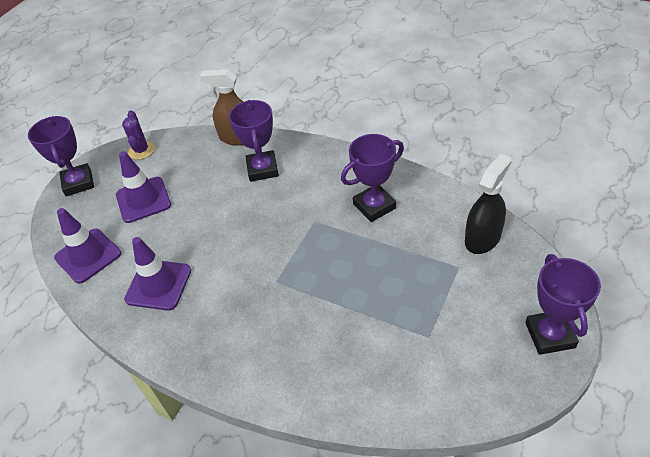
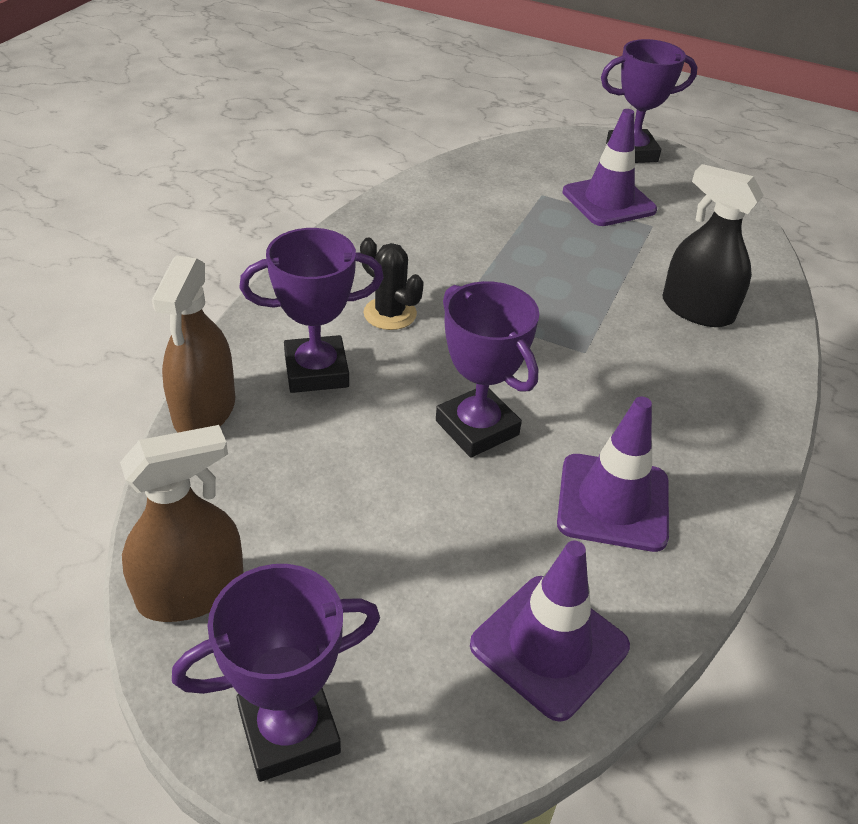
camera: 100 degrees left, 5 degrees down
purple traffic cone [116,151,171,223] -> purple traffic cone moved to [562,109,657,226]
purple cactus [122,111,155,160] -> brown spray bottle [120,425,244,622]
purple trophy [341,134,404,222] -> purple trophy moved to [436,281,539,458]
black spray bottle [465,154,512,254] -> black spray bottle moved to [663,164,764,327]
none -> black cactus [360,238,424,330]

